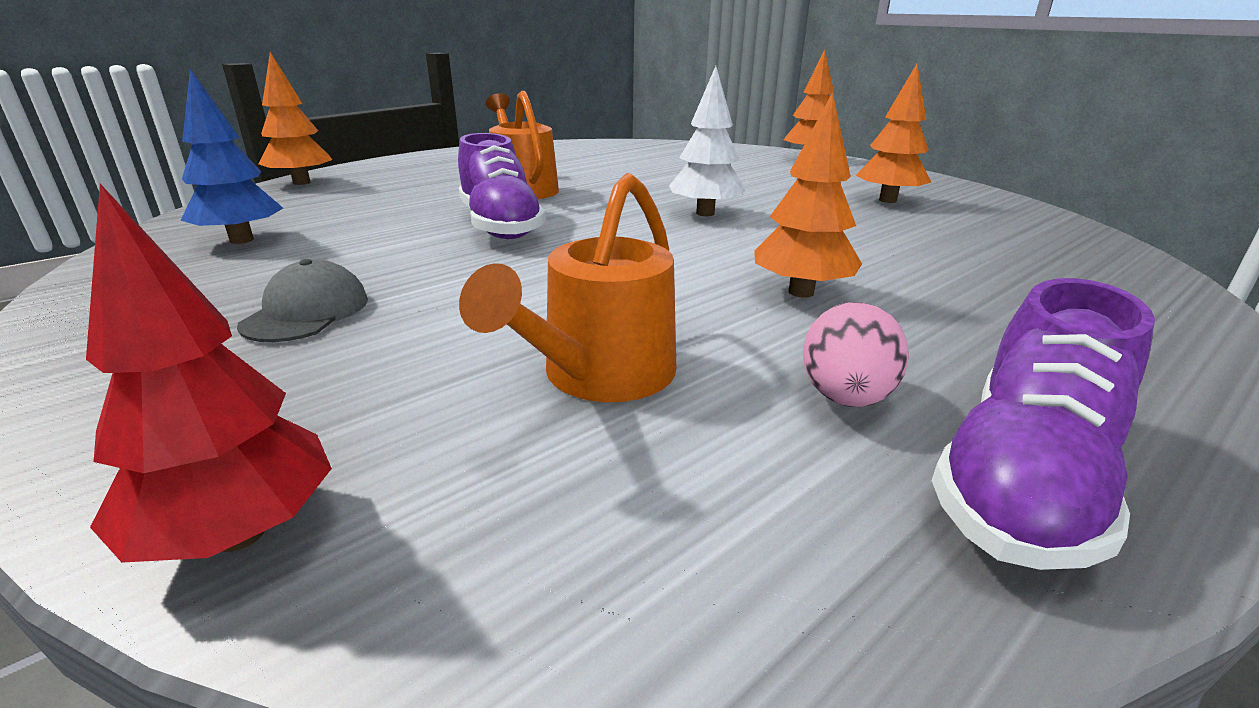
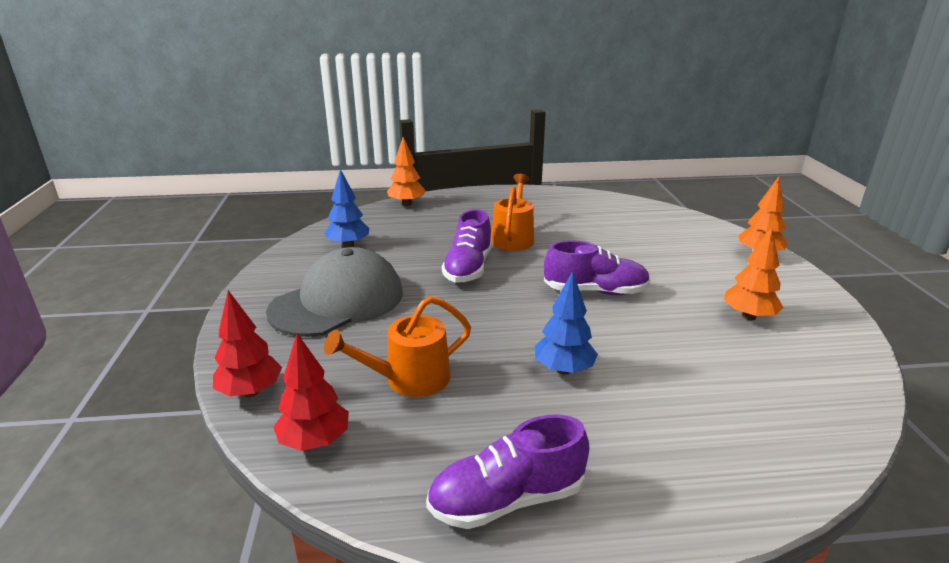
camera: 35 degrees right, 0 degrees up
grey cap [237,259,368,342] -> grey cap [266,247,403,337], size x2.26
white tree [669,66,746,216] -> purple shoe [544,240,651,295]
orange tree [754,92,862,298] -> blue tree [535,271,598,375]
pink egg [803,302,909,407] -> none
none -> red tree [273,333,349,451]

